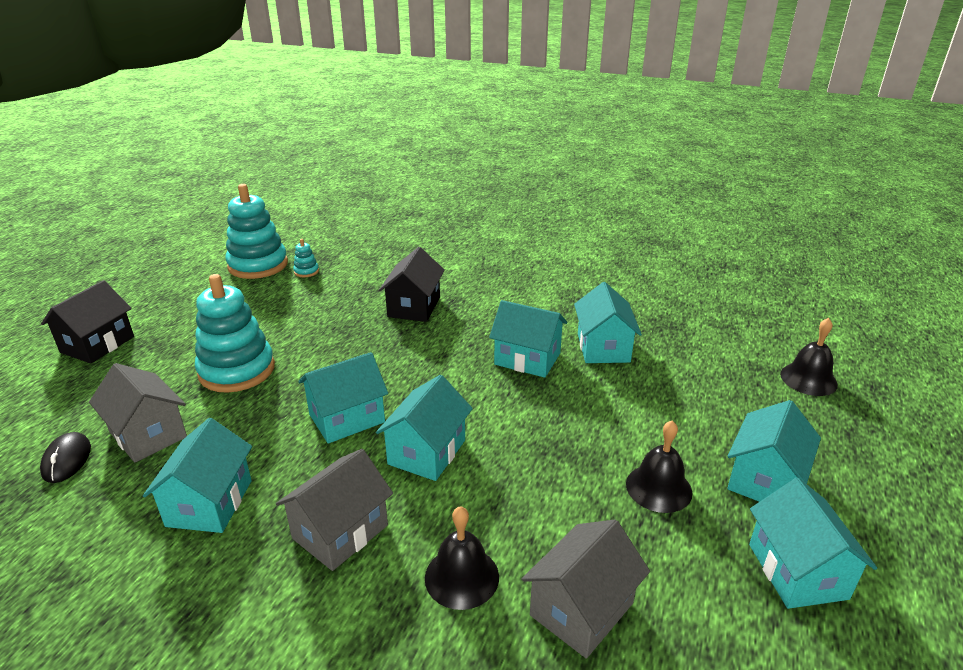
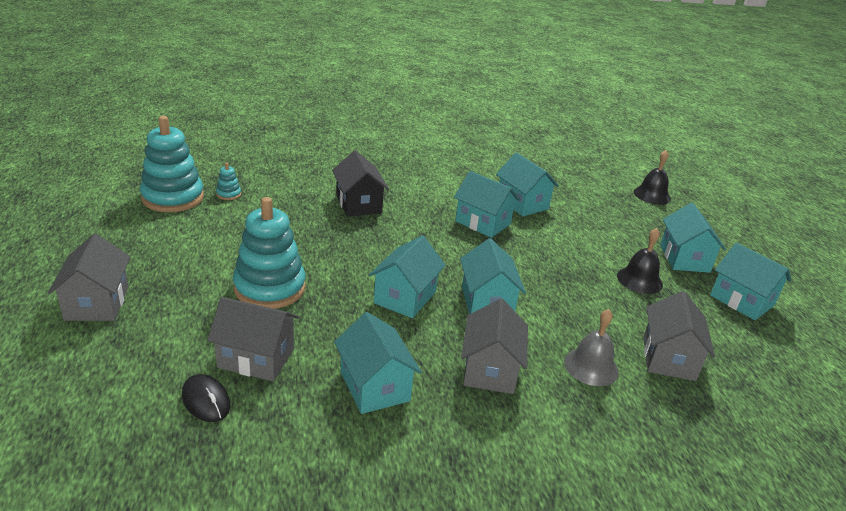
camera: 35 degrees left, 0 degrees up
black house [41,280,134,364] -> grey house [48,234,130,321]
black bell [425,506,499,610] -> grey bell [564,309,619,386]
turquoise house [489,300,567,378] -> turquoise house turned 45 degrees clockwise [454,171,520,238]

